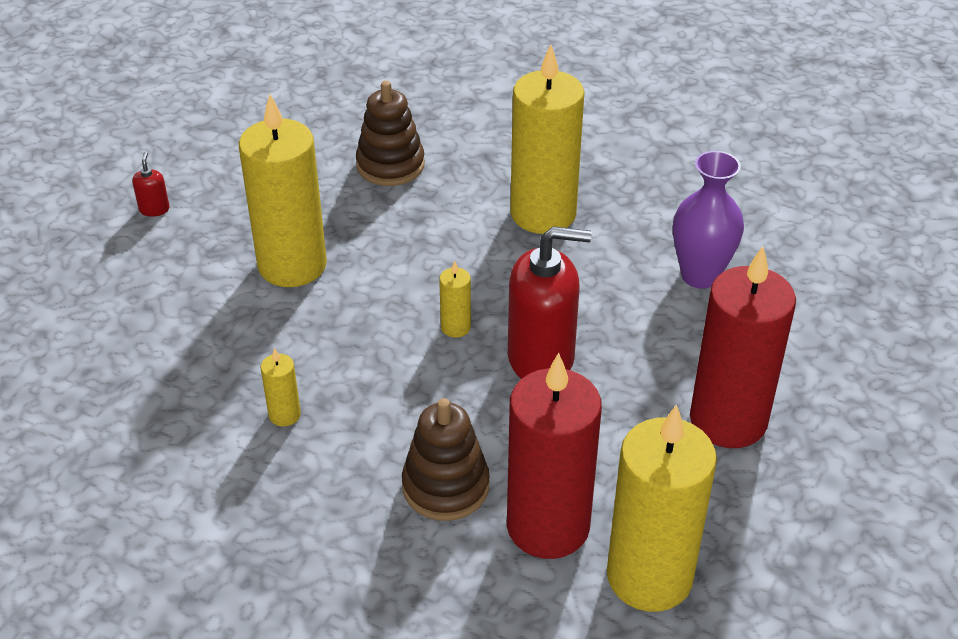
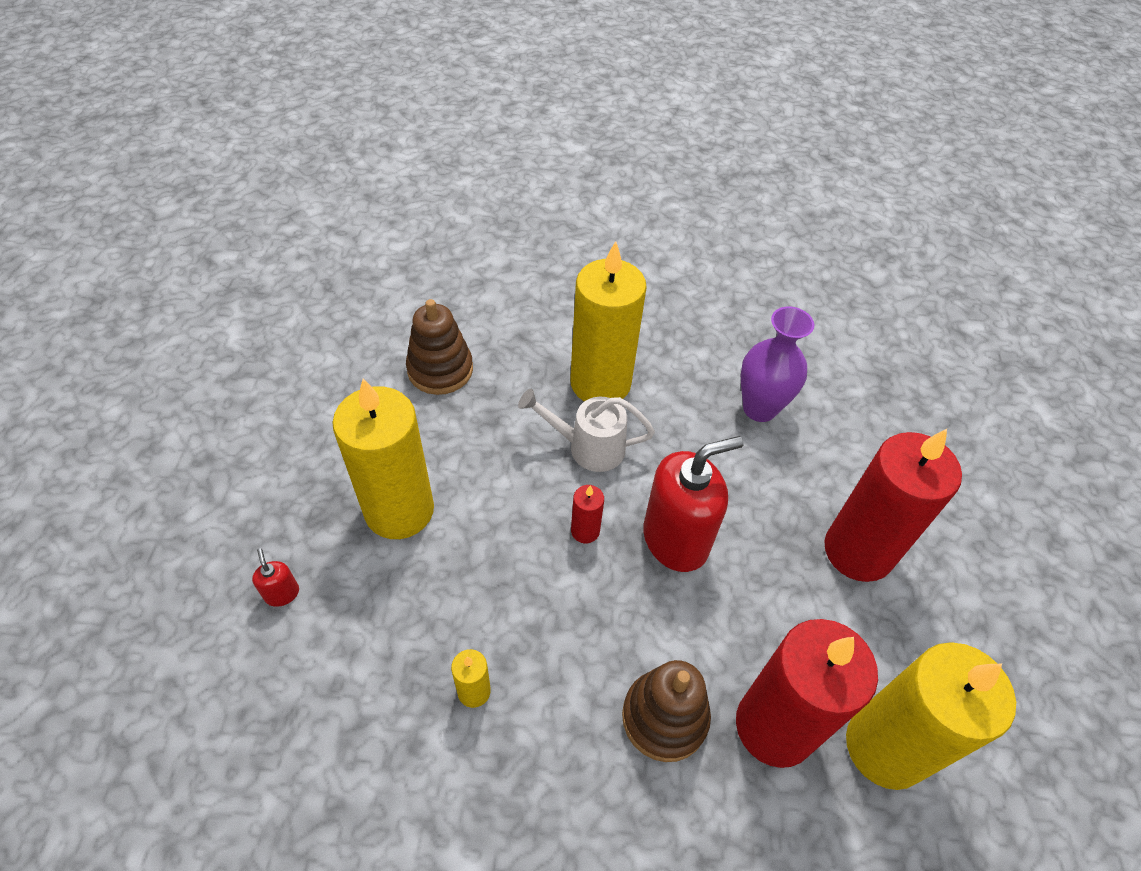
camera: 25 degrees left, 10 degrees up
red soap dispenser [132,152,170,217] -> red soap dispenser moved to [252,548,299,607]
yellow candle [439,261,471,338] -> red candle [571,485,604,543]
none -> white watering can [518,389,655,472]

